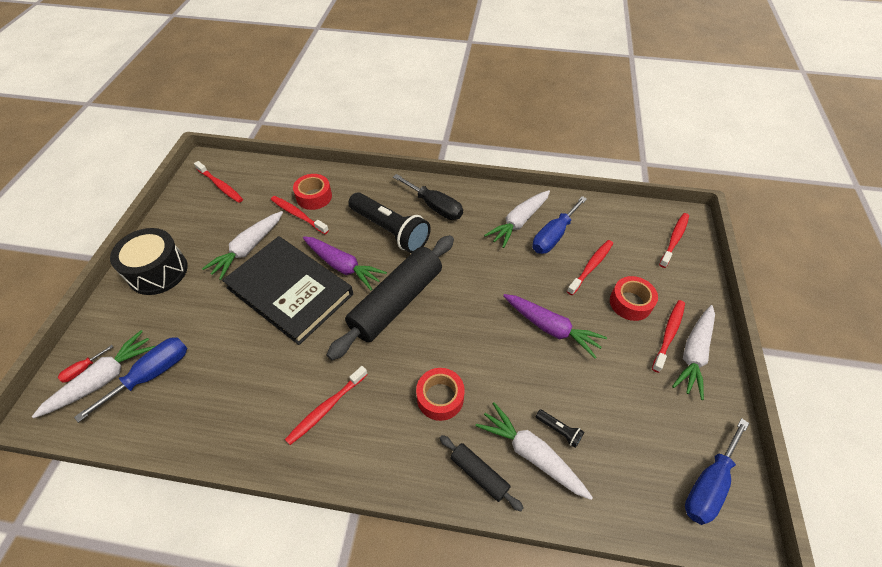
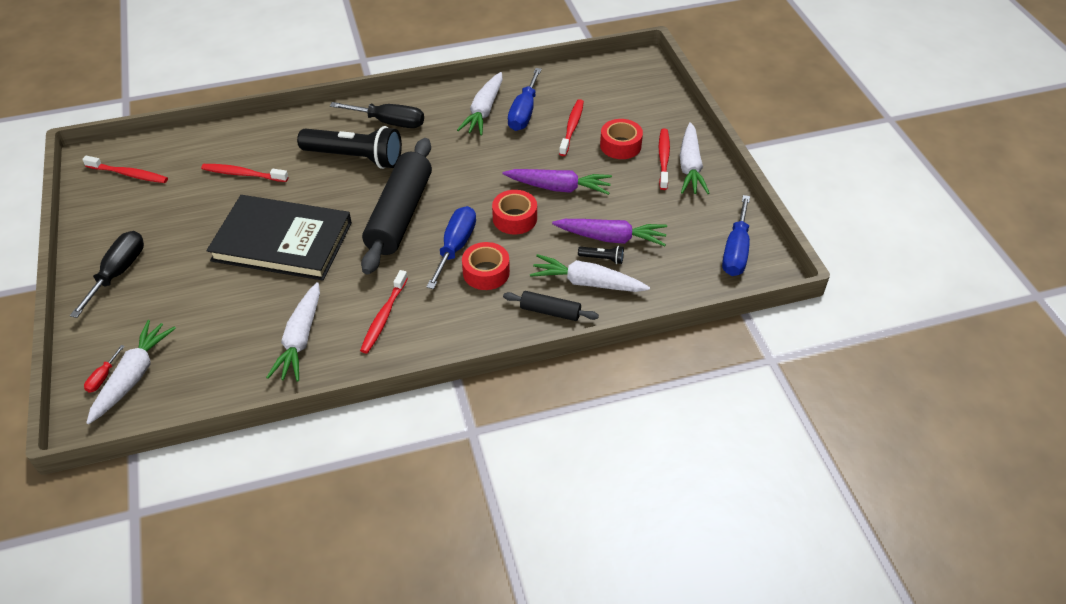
camera: 25 degrees left, 5 degrees down
blue screwdriver [74,337,187,423] -> blue screwdriver moved to [427,206,476,289]
black drum [110,228,188,295] -> black screwdriver [70,231,144,318]
white carrot [202,211,283,280] -> white carrot moved to [266,282,320,382]
red tape [293,174,332,210] -> red tape moved to [492,190,537,235]
purple carrot [303,236,387,290] -> purple carrot moved to [552,219,667,246]
red toothbrush [659,213,689,268] -> none

